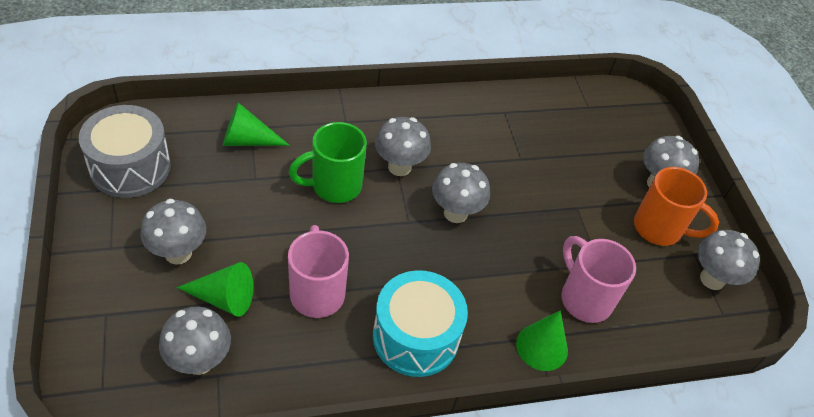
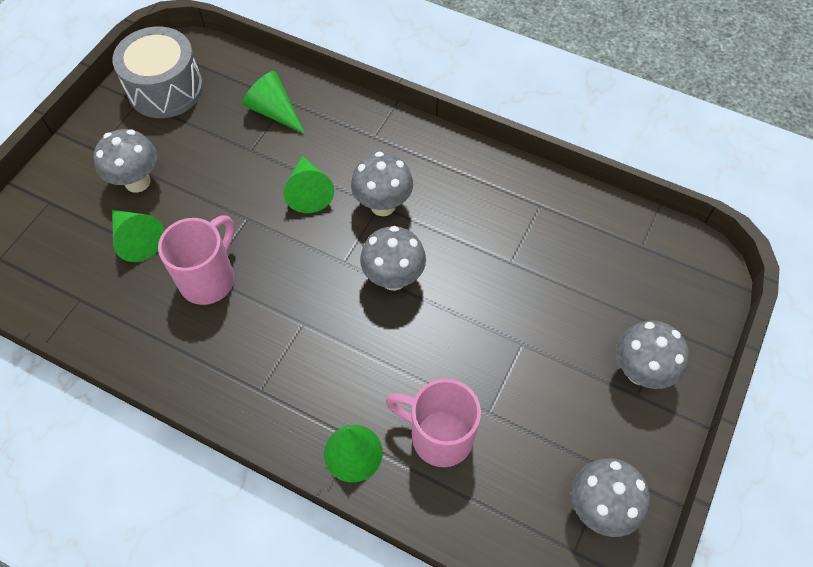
camera: 45 degrees right, 10 degrees up
grey mushroom [159,307,231,375] -> none
green mug [289,122,367,203] -> green cone [283,156,334,213]
turquoise drum [373,270,468,377] -> none
pink mug [561,236,636,323] -> pink mug turned 75 degrees counterclockwise [386,379,481,467]
orange mug [634,167,719,246] -> none

